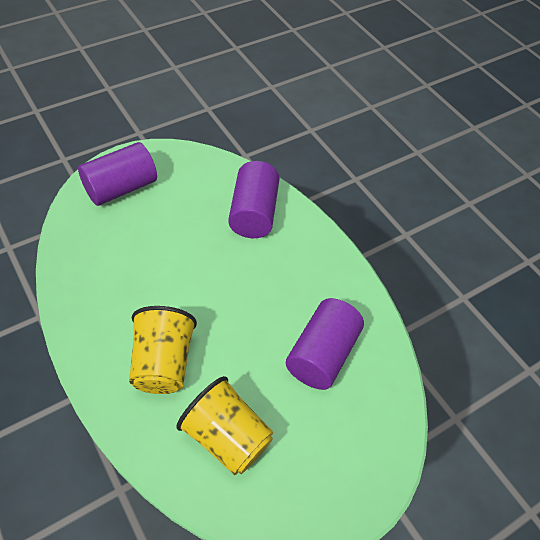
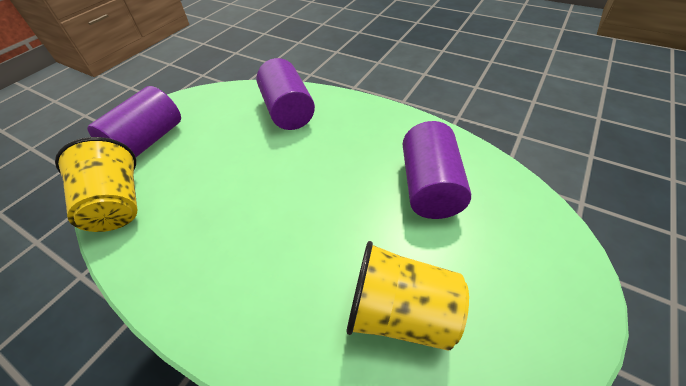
camera: 20 degrees left, 5 degrees down
yellow cup [129,306,197,394] -> yellow cup moved to [55,137,137,232]

